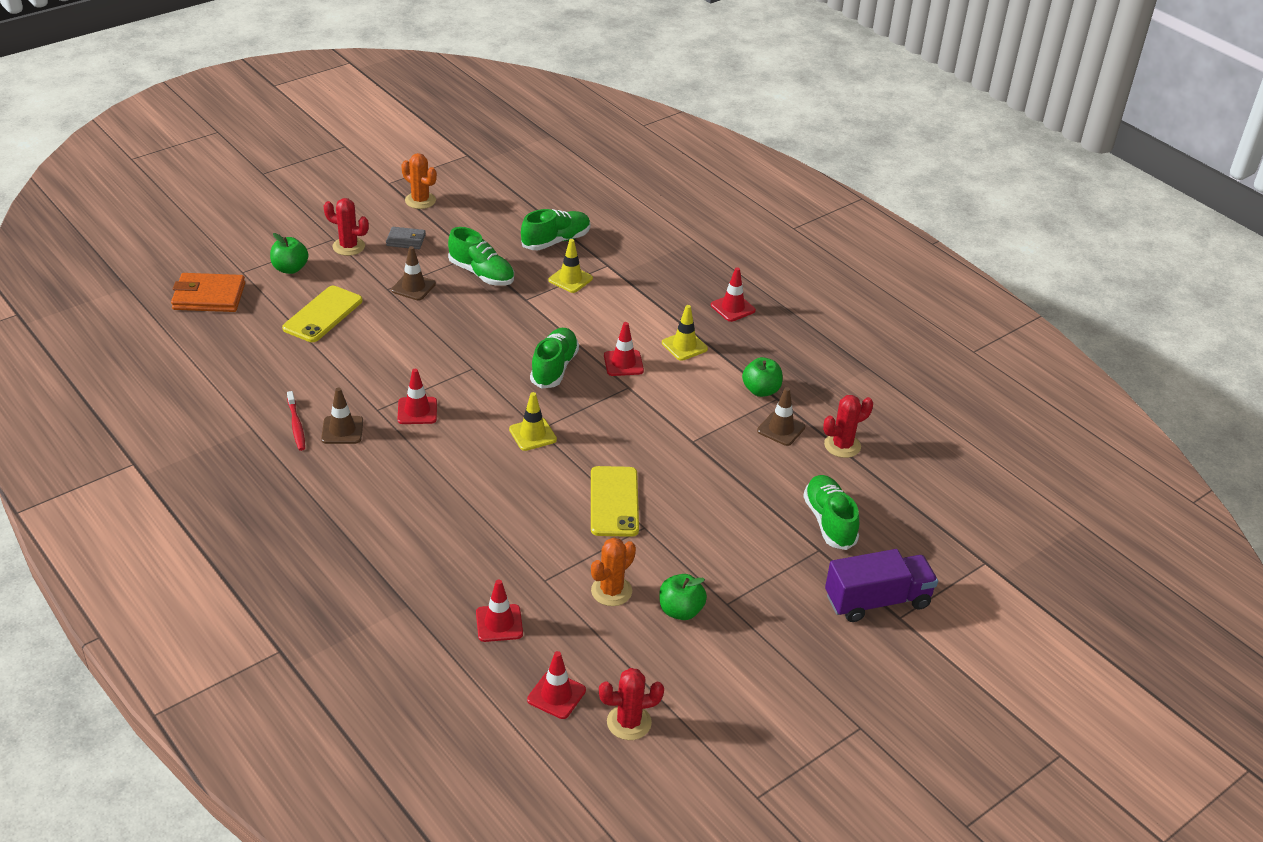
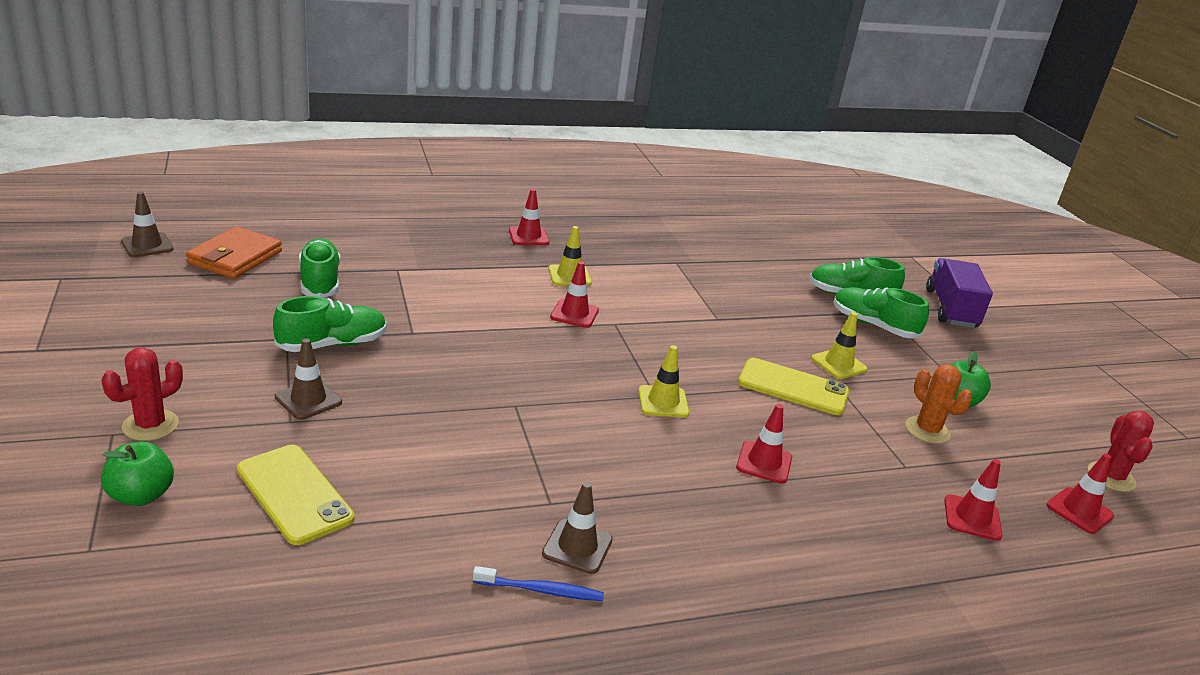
camera: 70 degrees left, 10 degrees down
orange wallet [171,273,245,312] -> orange wallet moved to [186,226,282,279]
red toothbrush [287,391,305,451] -> blue toothbrush [473,566,604,601]
grey wallet [386,227,426,249] -> none
red traffic cone [398,369,437,424] -> red traffic cone moved to [736,404,792,484]
orange cactus [401,153,437,209] -> none
green shoe [530,328,579,389] -> green shoe moved to [833,287,929,338]
yellow traffic cone [549,239,593,293] -> yellow traffic cone moved to [811,312,867,379]
green apple [742,357,783,397] -> none
brown traffic cone [757,387,805,446] -> brown traffic cone moved to [121,192,174,257]
red cactus [823,395,873,458] -> none

